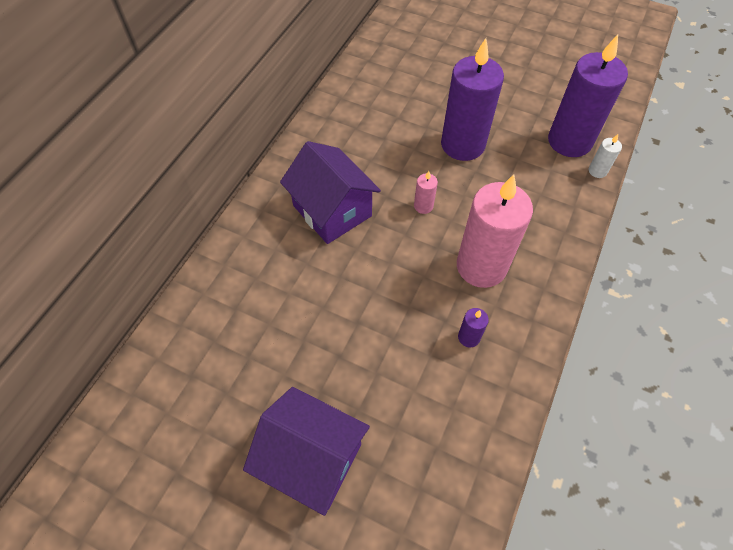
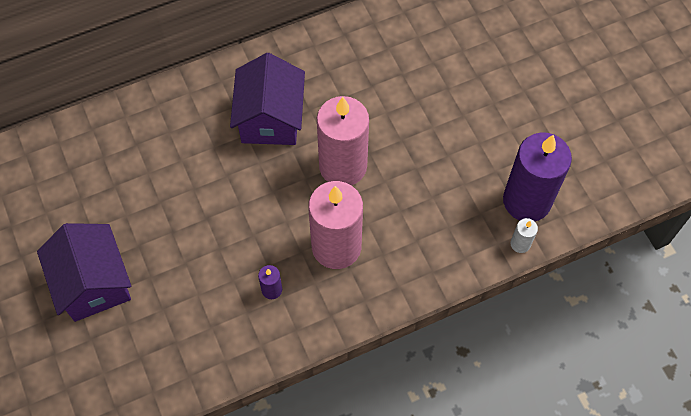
camera: 40 degrees right, 5 degrees up
pink candle [414,171,438,214] -> pink candle [317,96,369,185], size x2.44
purple candle [441,38,504,161] -> none

